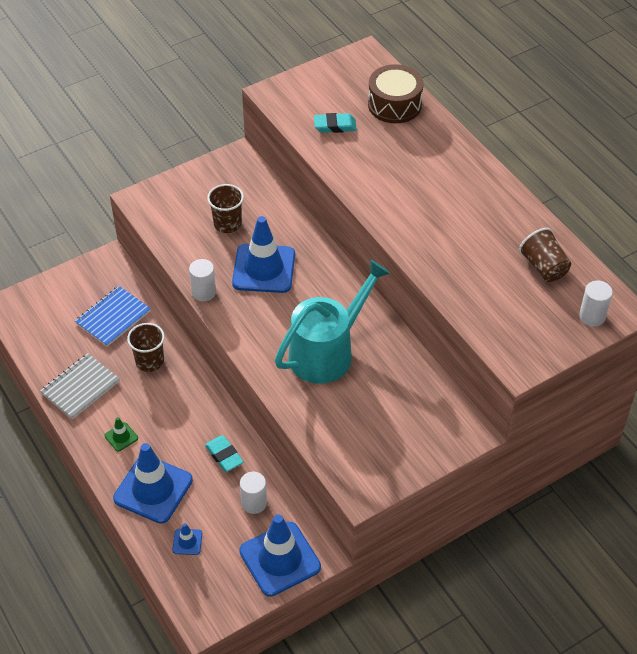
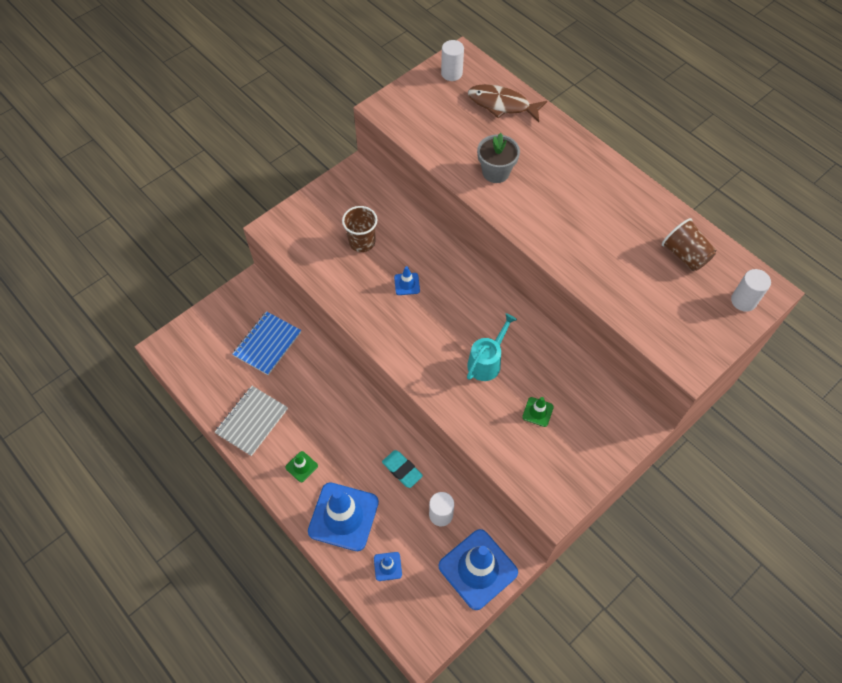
camera: 10 degrees left, 10 degrees up
brown cup [127,323,165,372] -> none
white cylinder [189,259,216,301] -> white cylinder moved to [441,40,464,81]
blue traffic cone [232,216,295,293] -> blue traffic cone [394,266,420,295], size x0.43
turquoise watering can [275,259,390,384] -> turquoise watering can [467,313,517,381], size x0.55
turquoise eraser [314,113,357,133] -> none
brown drum [368,64,424,123] -> brown fish [468,84,547,122]
none -> grey flower pot [477,133,520,183]
none -> green traffic cone [522,397,554,427]

